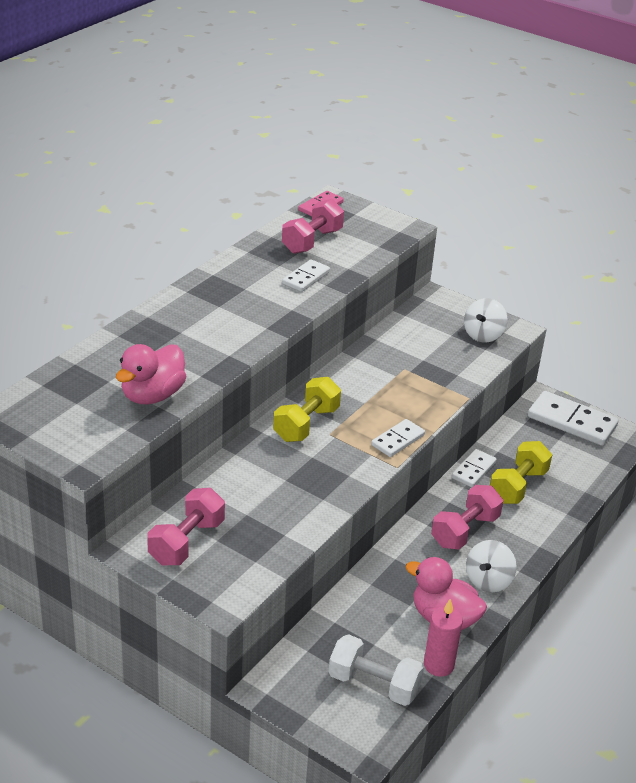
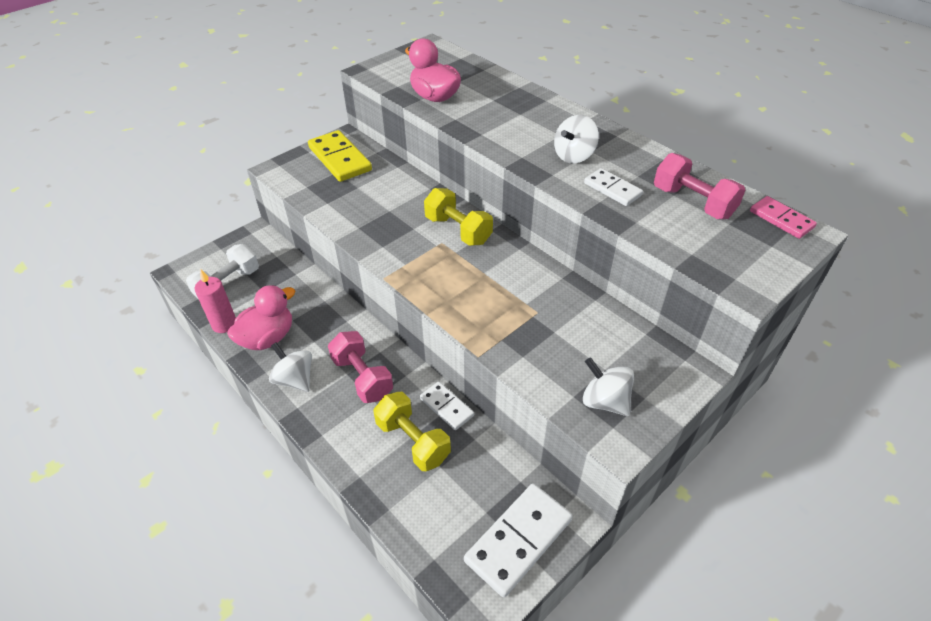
camera: 105 degrees right, 10 degrees up
pink dumbbell [147,488,225,565] -> yellow domino [308,130,372,182]
white domino [371,419,425,457] -> none
none -> white spinning top [554,115,599,164]

